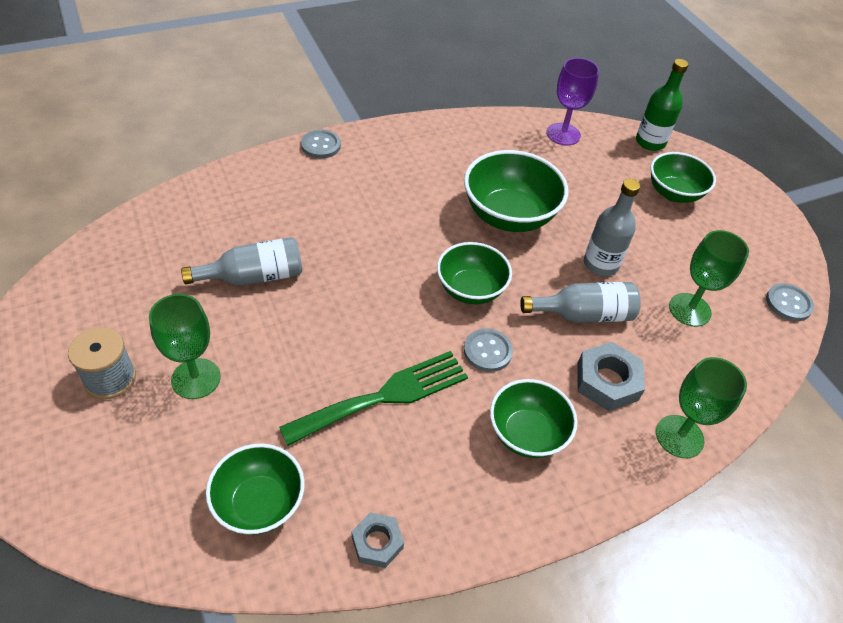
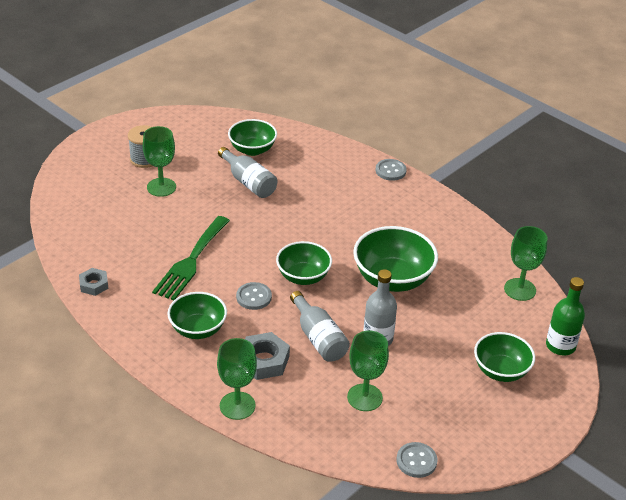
camera: 70 degrees right, 10 degrees down
green bowl [206,444,305,535] -> green bowl moved to [228,119,277,156]
green fork [279,351,468,446] -> green fork turned 75 degrees clockwise [152,216,230,300]
purple goblet [547,58,599,146] -> green goblet [504,226,548,301]

